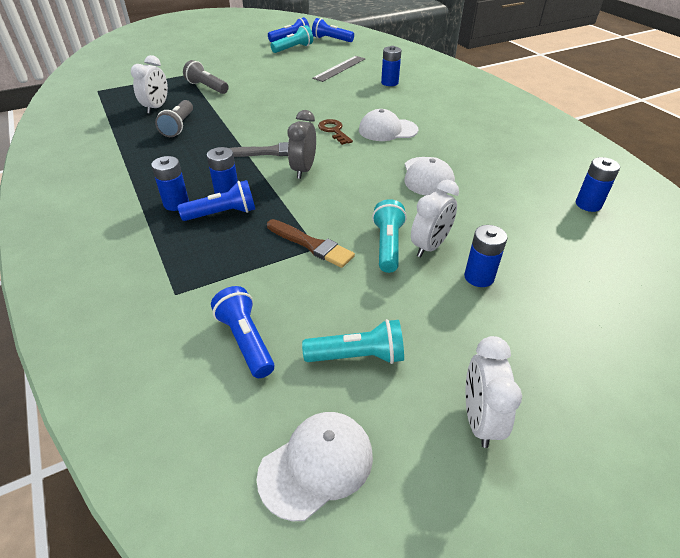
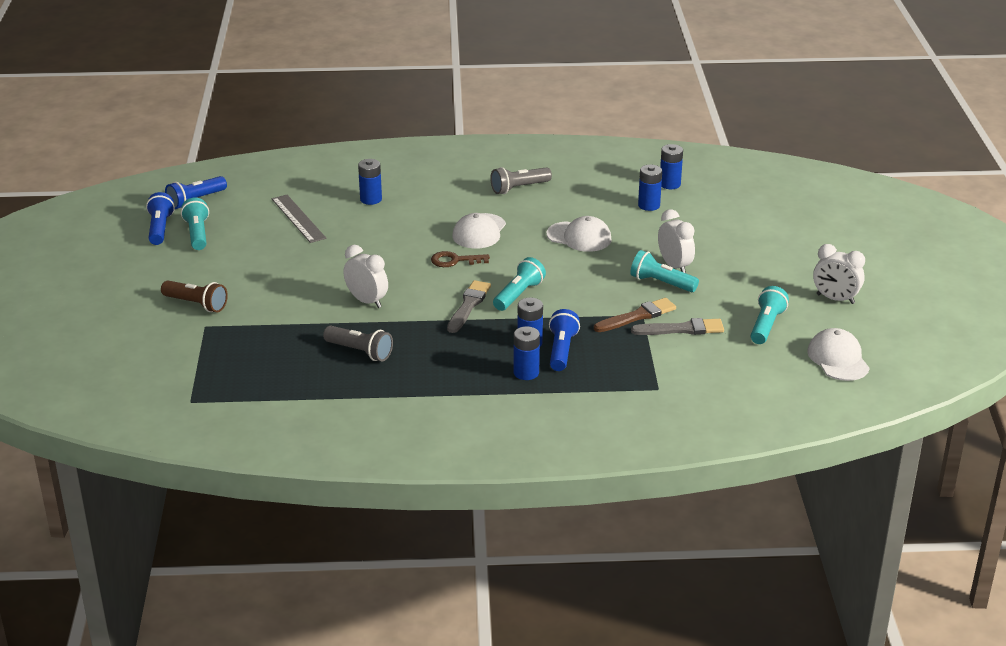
camera: 65 degrees left, 10 degrees down
white clock [131,55,168,114] -> white clock moved to [344,245,388,308]
grey flashlight [183,60,229,94] -> grey flashlight moved to [490,167,552,194]
blue flashlight [211,286,274,378] -> none
grey clock [288,110,316,179] -> turquoise flashlight [493,257,546,311]
blue battery [464,225,508,287] -> blue battery moved to [638,165,662,211]
none -> brown flashlight [161,280,228,312]
none -> grey brush [631,318,724,335]

